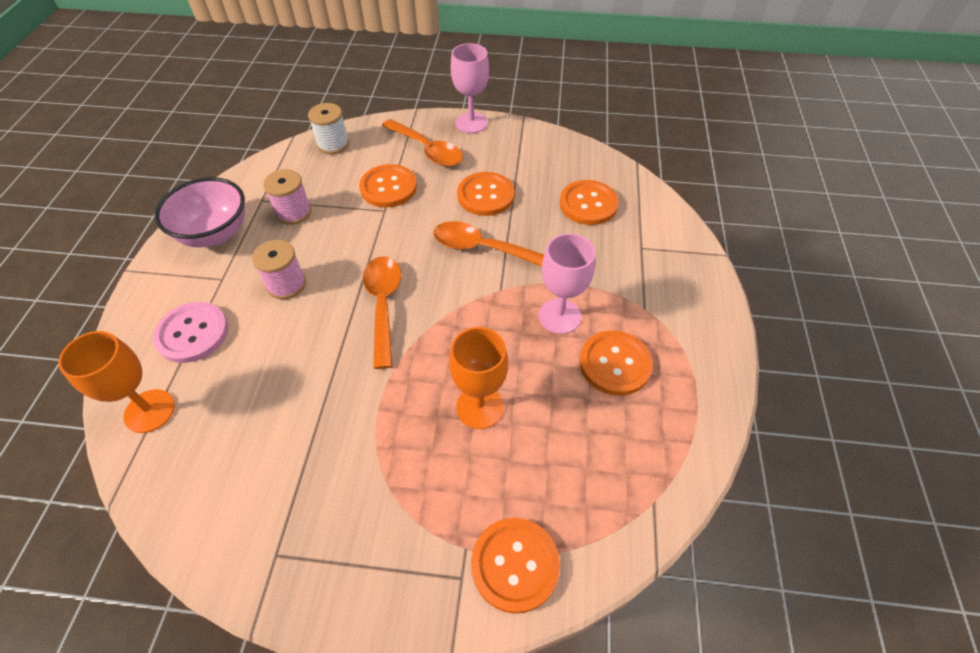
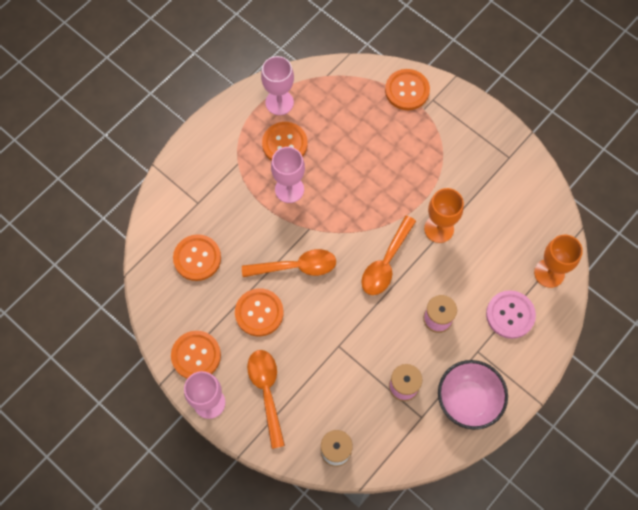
camera: 145 degrees left, 15 degrees up
orange button [359,164,417,208] -> orange button moved to [171,331,221,379]
orange spoon [433,221,544,267] -> orange spoon turned 60 degrees counterclockwise [242,249,336,277]
orange goblet [449,327,508,429] -> orange goblet moved to [424,188,464,243]
none -> pink goblet [261,56,294,115]

